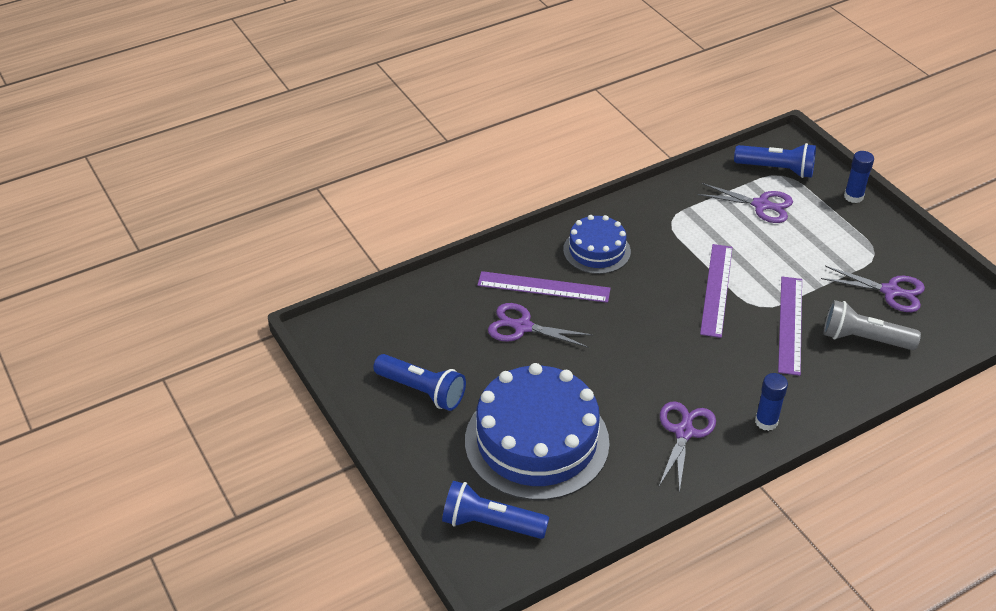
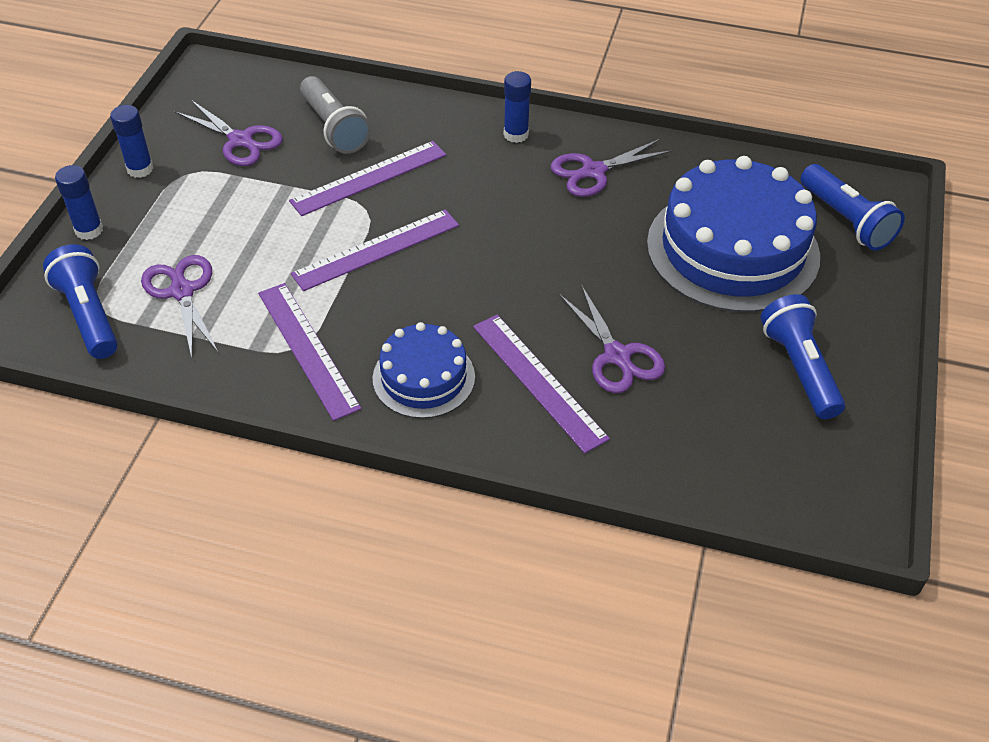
camera: 135 degrees left, 5 degrees up
purple scissors [821,266,925,312] -> purple scissors turned 150 degrees clockwise [175,100,283,166]
none -> blue glue stick [110,105,153,178]
none -> purple ruler [258,283,361,421]

